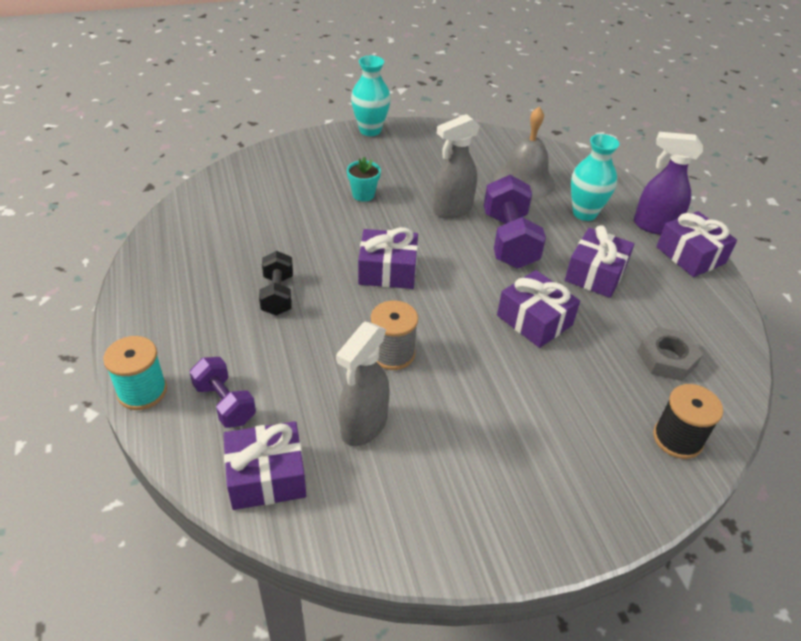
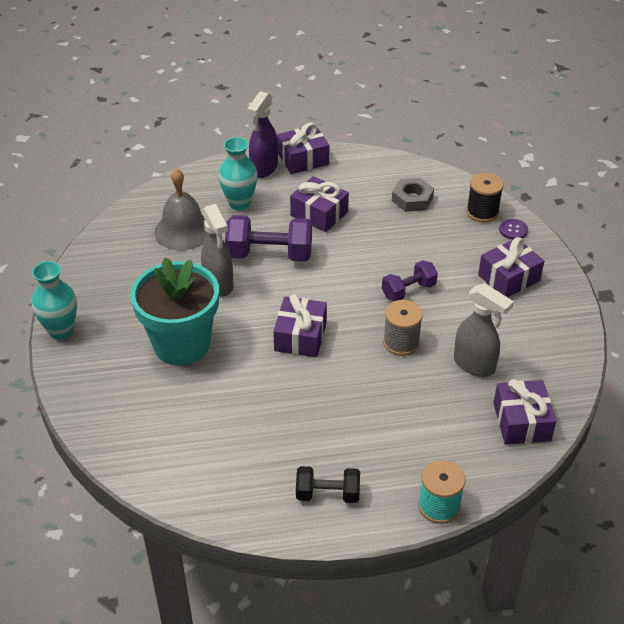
camera: 80 degrees left, 0 degrees up
purple dumbbell [190,357,256,428] -> purple dumbbell moved to [382,260,438,301]
black dumbbell [259,251,293,316] -> black dumbbell moved to [296,466,360,503]
turquoise flower pot [347,157,381,202] -> turquoise flower pot [130,257,219,366], size x2.47
purple gift [497,270,580,348] -> purple gift moved to [478,237,544,297]
none -> purple button [499,219,528,240]

